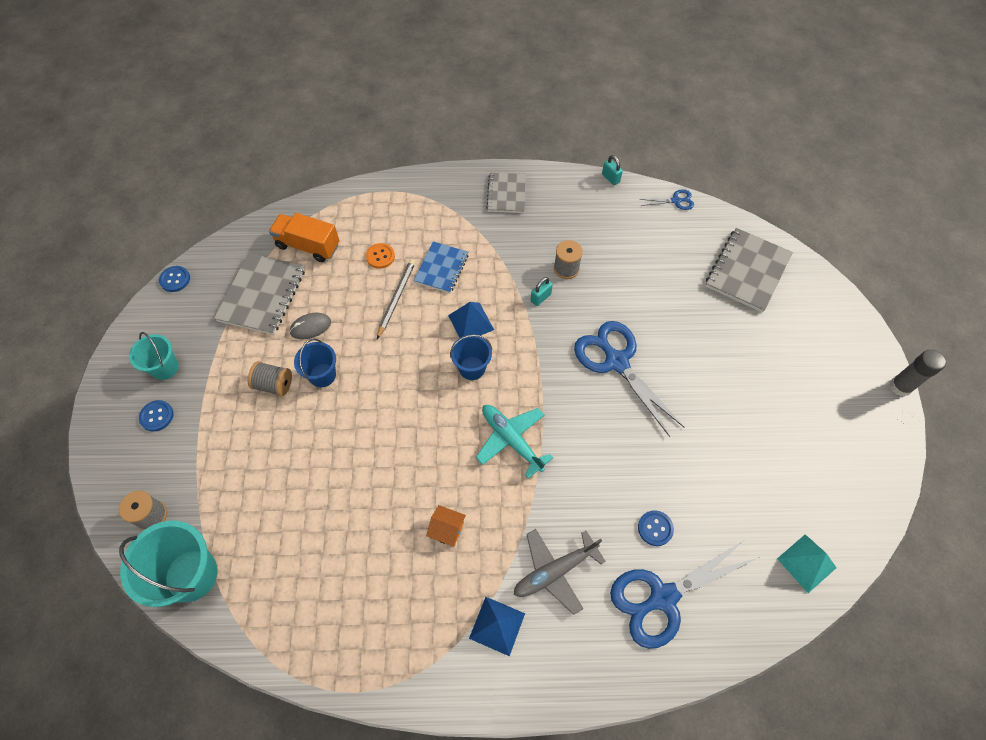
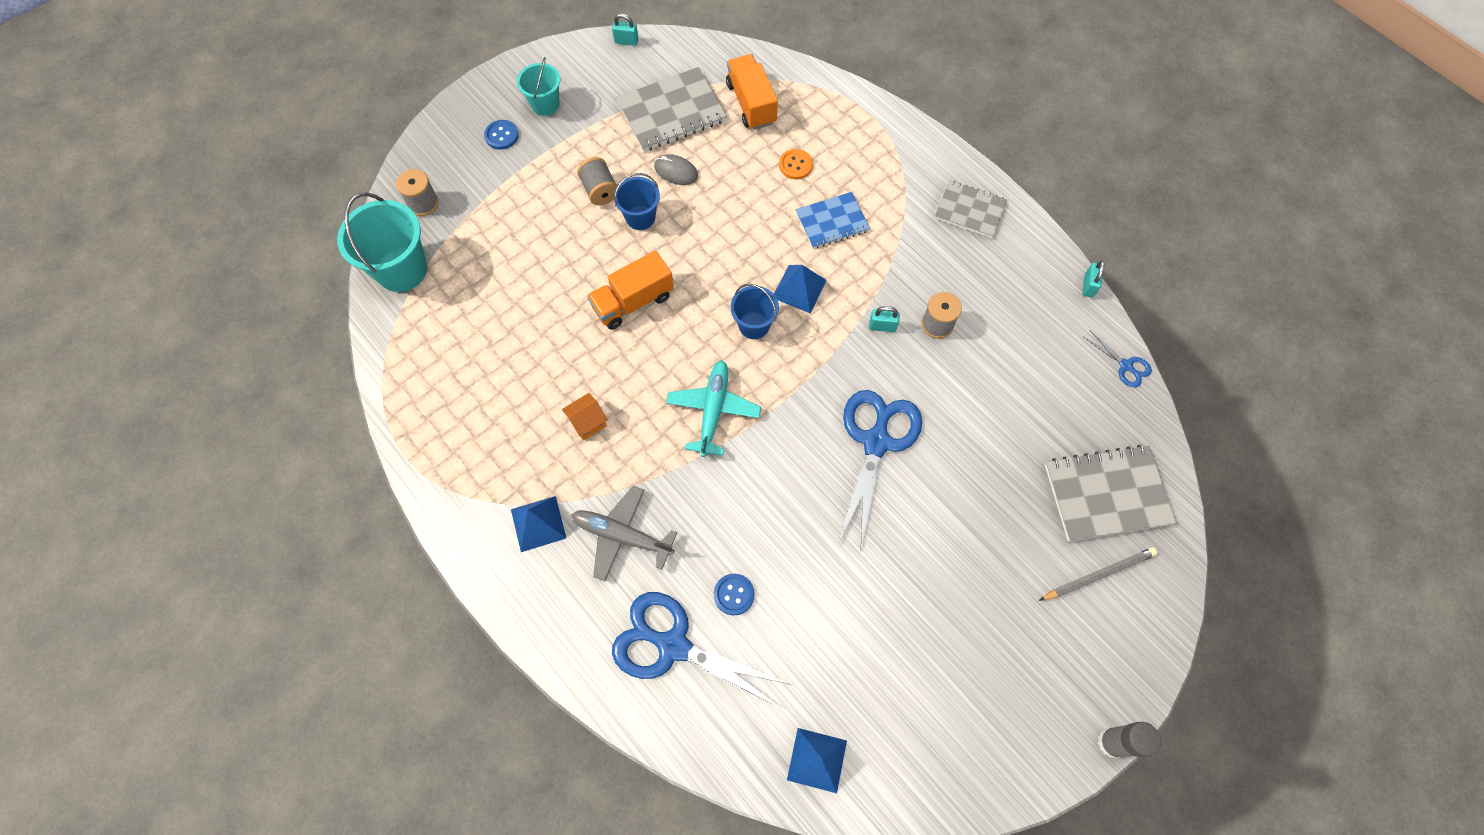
camera: 50 degrees right, 5 degrees up
blue button [159,266,190,292] -> turquoise padlock [612,14,639,46]
grey pencil [377,259,415,339] -> grey pencil moved to [1039,547,1158,601]
orange house [426,505,466,547] -> orange house turned 75 degrees clockwise [562,393,608,440]
grey notebook [486,172,526,213] -> grey notebook turned 60 degrees clockwise [935,180,1007,238]
turquoise pyramid [777,534,837,593] -> blue pyramid [787,728,847,793]
none -> orange truck [587,250,674,330]

